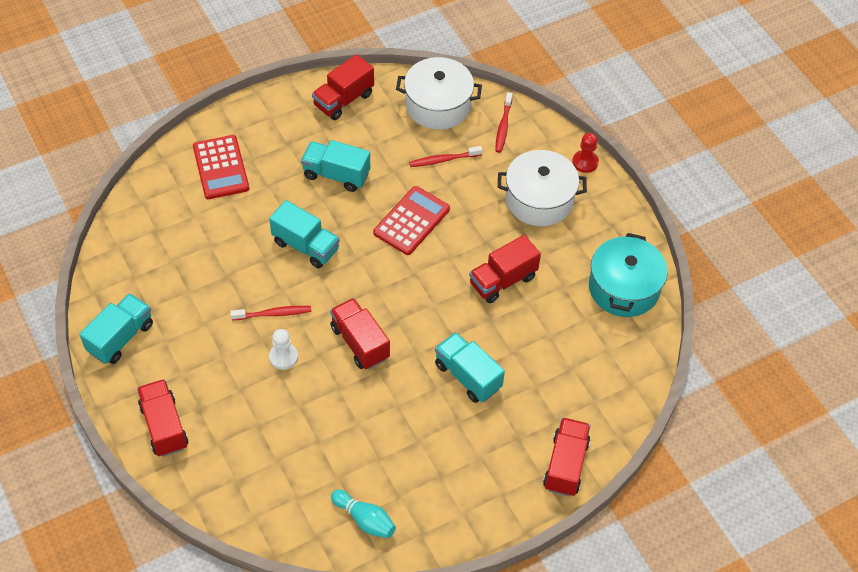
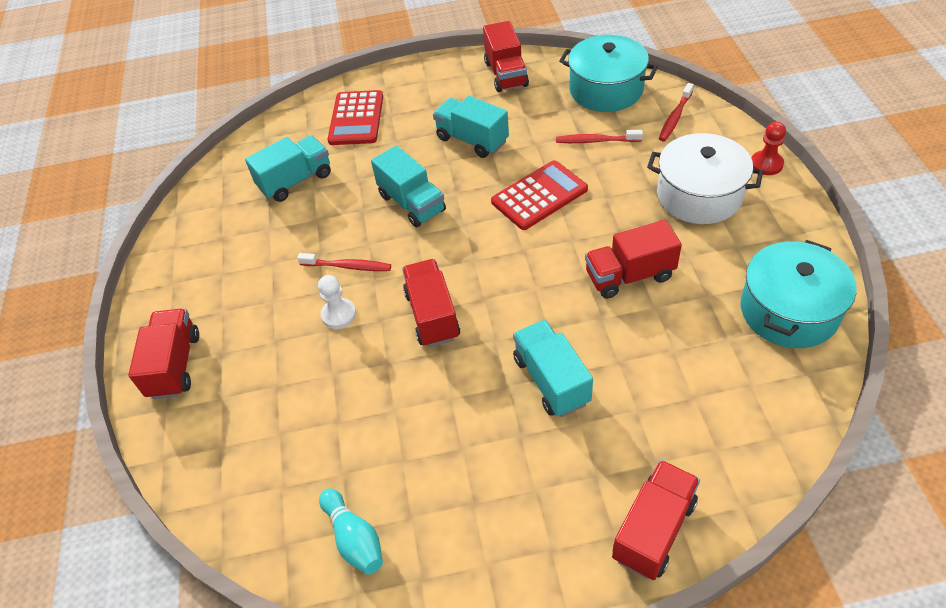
camera: 25 degrees right, 5 degrees down
turquoise truck [79,293,153,364] -> turquoise truck moved to [245,135,331,202]
red truck [312,54,374,120] -> red truck turned 75 degrees counterclockwise [483,21,529,92]
white pot [396,57,482,130] -> turquoise pot [559,35,658,112]

